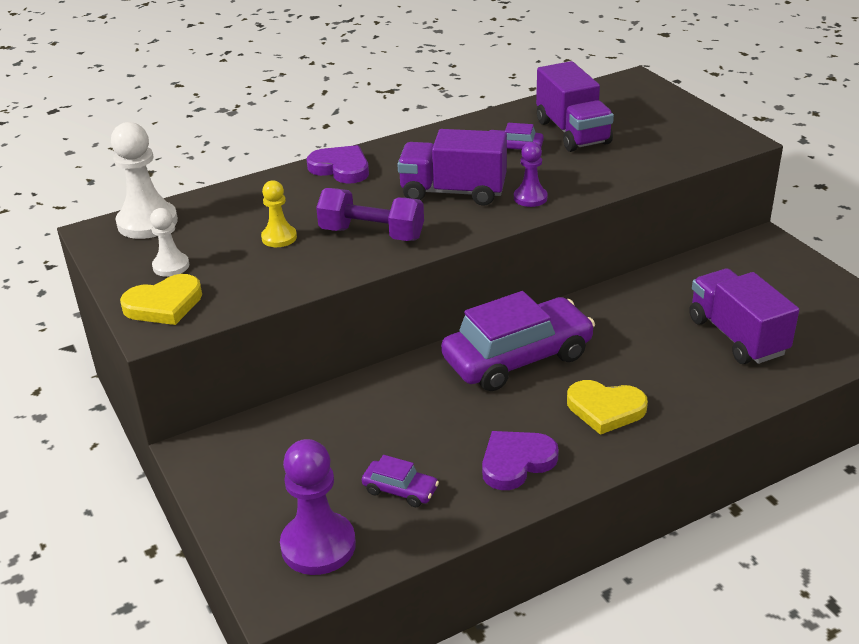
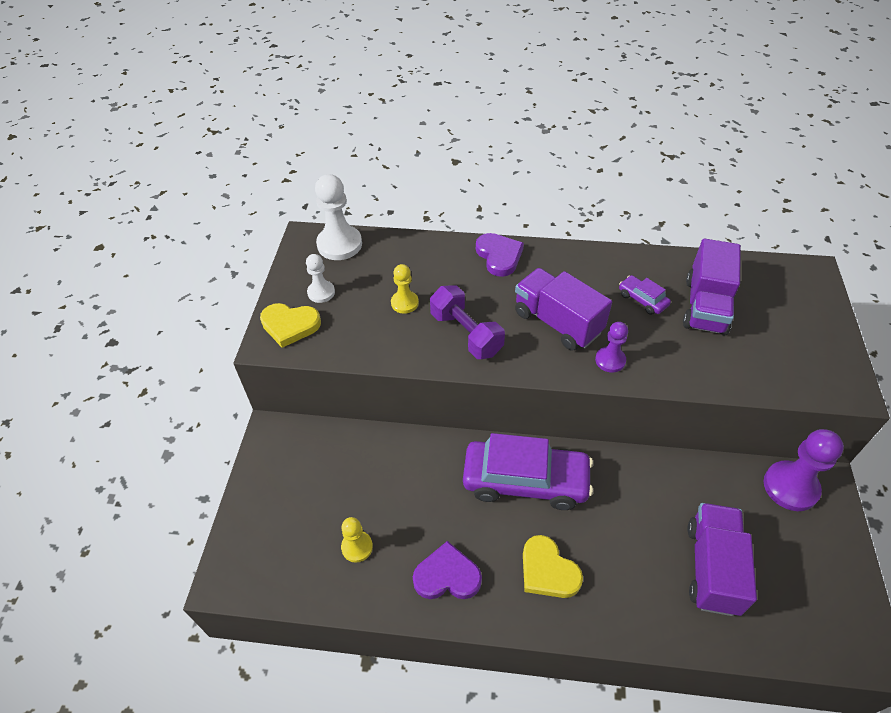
camera: 35 degrees right, 15 degrees up
purple pawn [280,439,356,575] -> purple pawn moved to [764,429,844,511]
purple car [362,455,439,507] -> yellow pawn [341,517,373,563]

